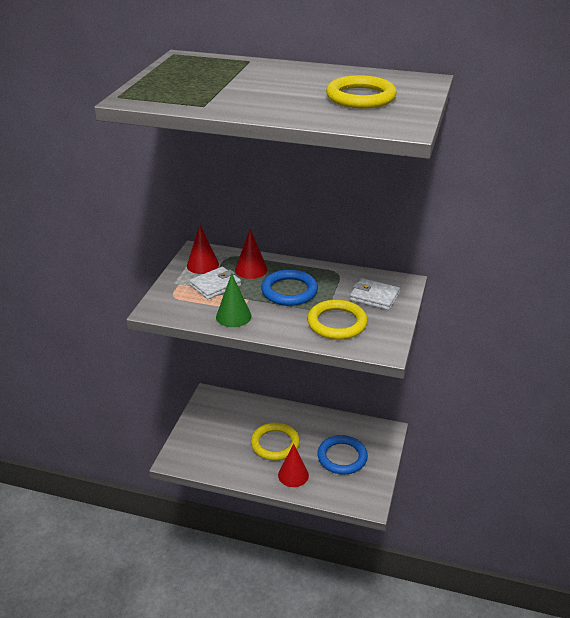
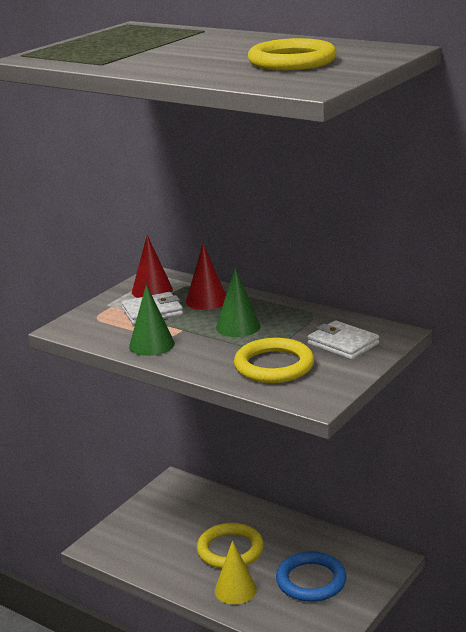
camera: 20 degrees right, 10 degrees down
blue ring [261,269,318,306] -> green cone [216,268,261,337]
red cone [278,444,309,487] -> yellow cone [215,540,257,604]

